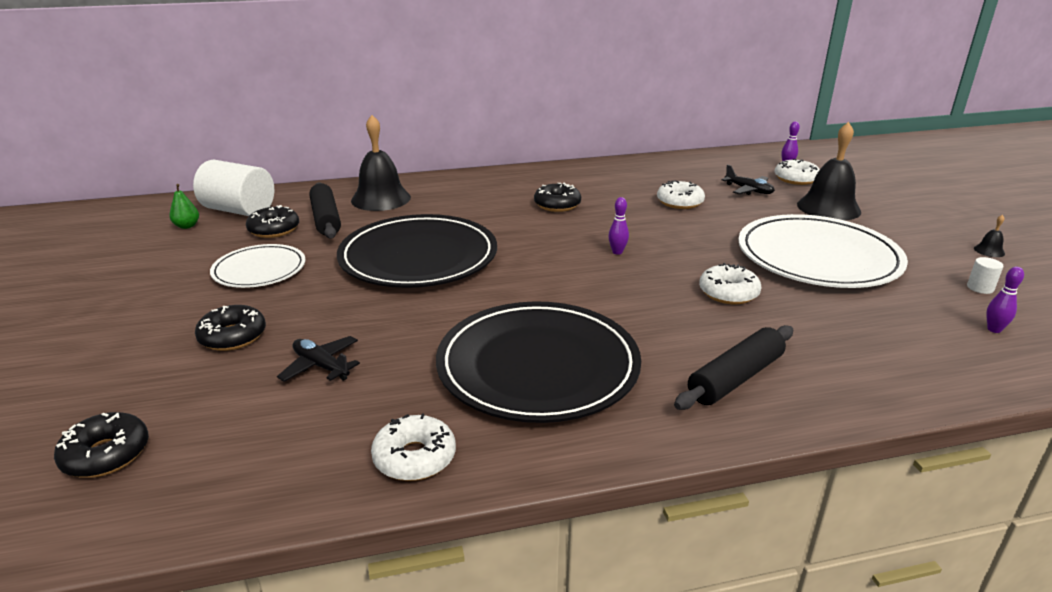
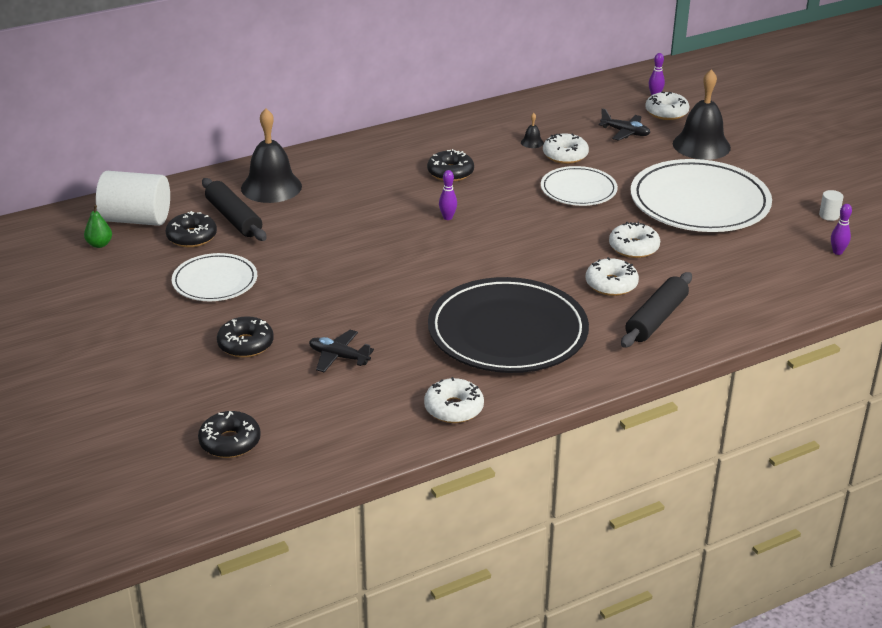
camera: 15 degrees left, 5 degrees up
black plate [337,214,497,288] -> none
purple bowling pin [608,197,629,255] -> purple bowling pin moved to [439,170,457,220]
black bell [974,215,1005,257] -> black bell moved to [521,113,544,148]
none -> white plate [541,166,618,206]
none -> white donut [586,257,639,296]

